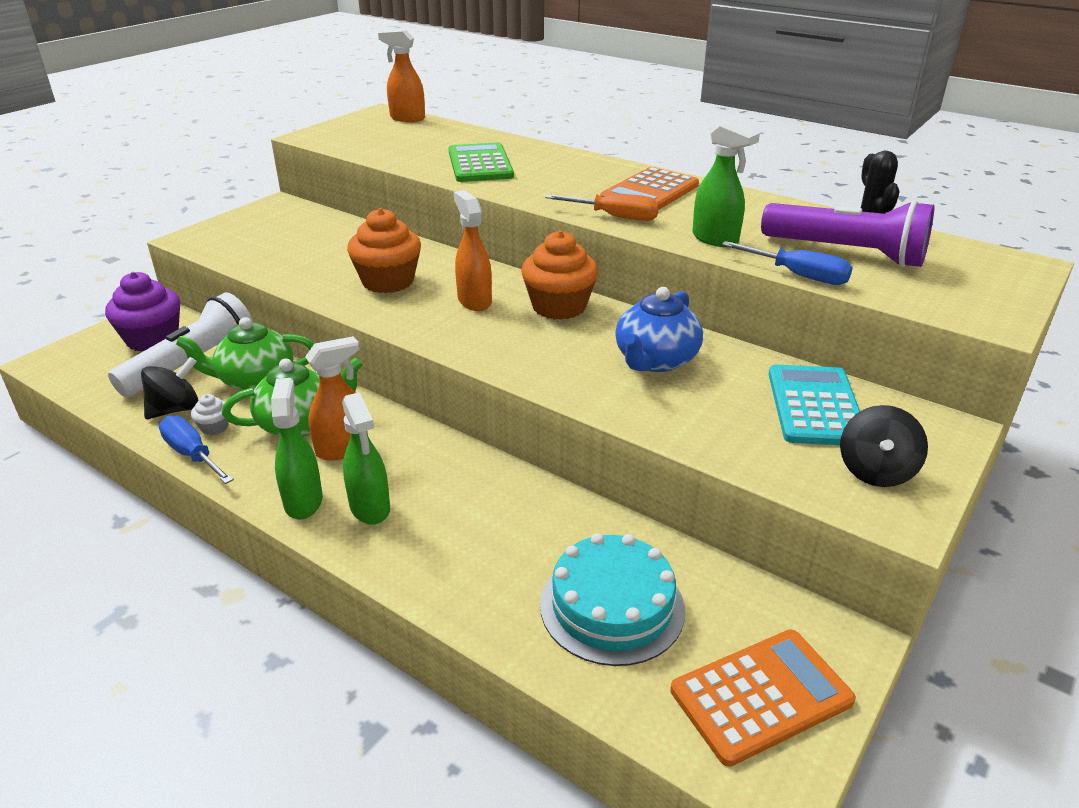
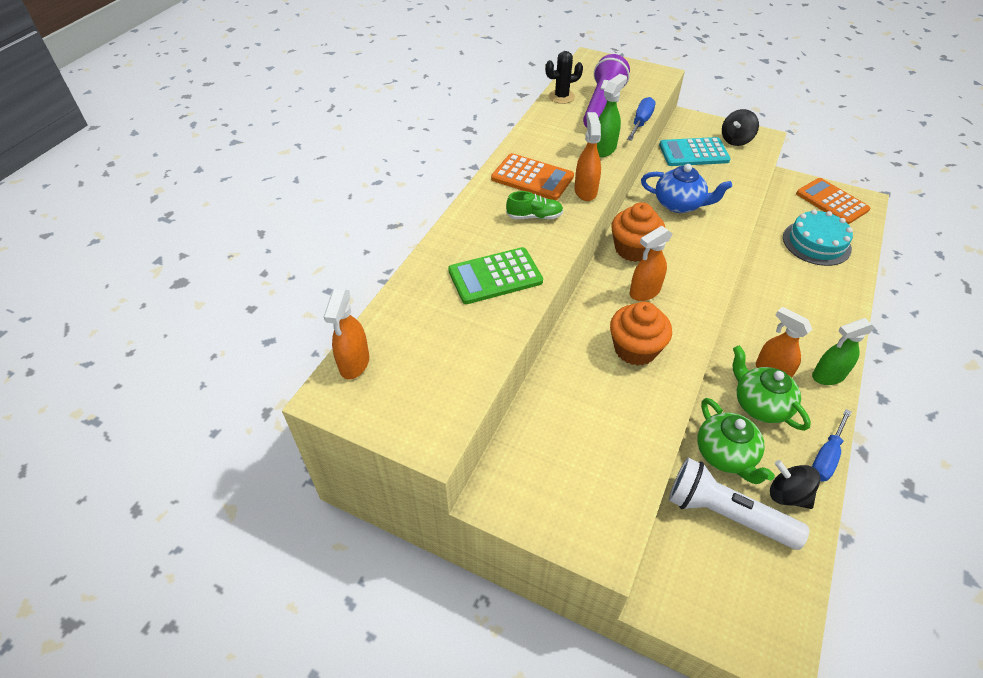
camera: 100 degrees left, 15 degrees up
purple cupcake [105,272,180,352] -> none
white cupcake [191,394,229,435] -> none
green spray bottle [342,392,390,525] -> none
orange screwdriver [545,194,659,221] -> orange spray bottle [574,112,601,201]
black spinning top [840,405,928,487] -> black spinning top turned 120 degrees clockwise [722,109,759,146]
none -> green shoe [506,191,563,219]

